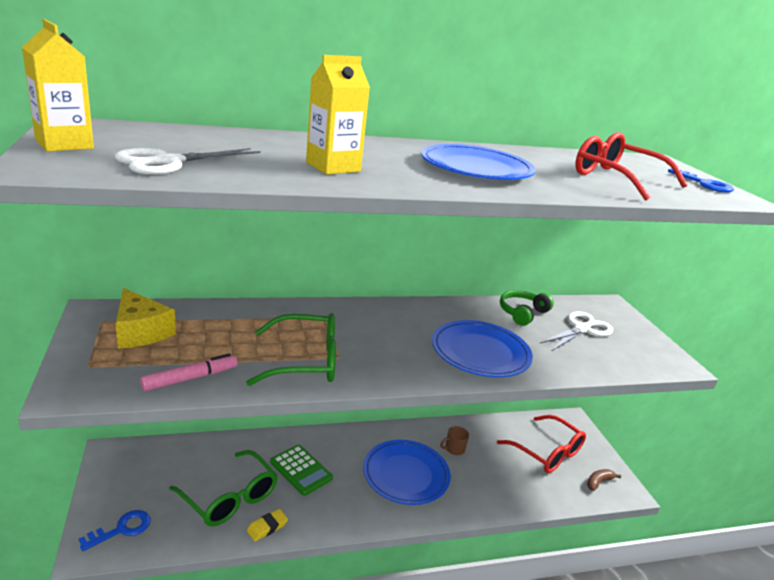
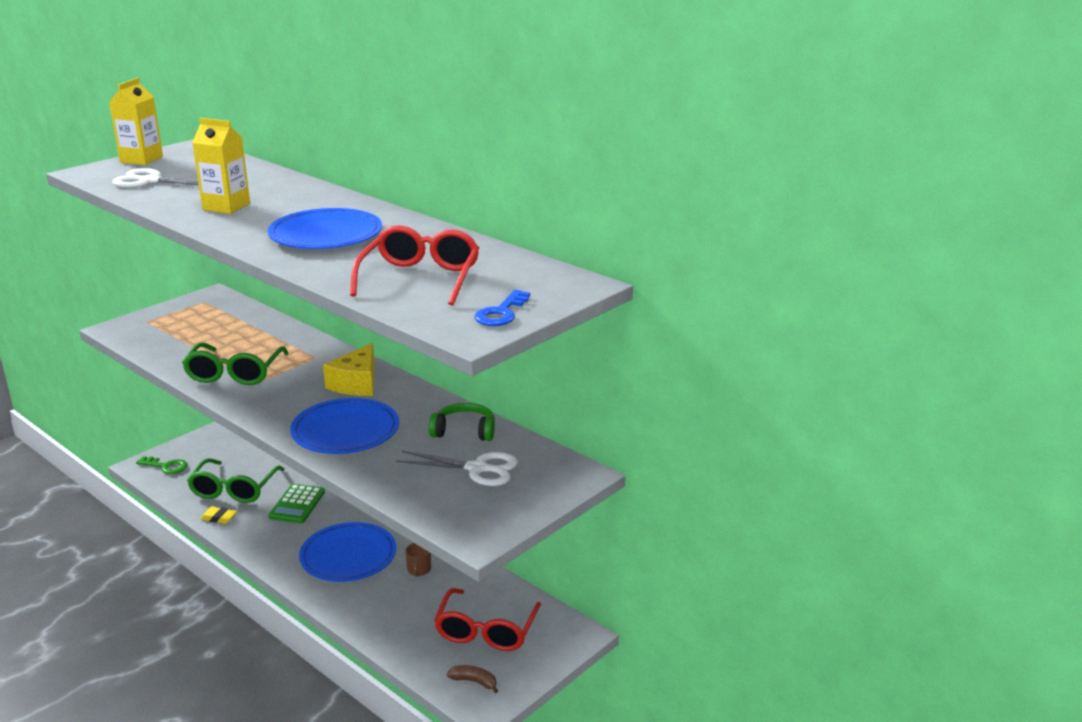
camera: 60 degrees right, 0 degrees up
blue key [79,510,151,551] -> green key [136,456,188,474]
yellow cheese [116,288,176,349] -> yellow cheese moved to [323,343,375,396]
pink marker [140,353,238,391] -> none
green glasses [246,313,336,386] -> green glasses turned 45 degrees clockwise [182,343,289,385]
brown mug [440,426,469,455] -> brown mug turned 120 degrees counterclockwise [405,543,431,577]

